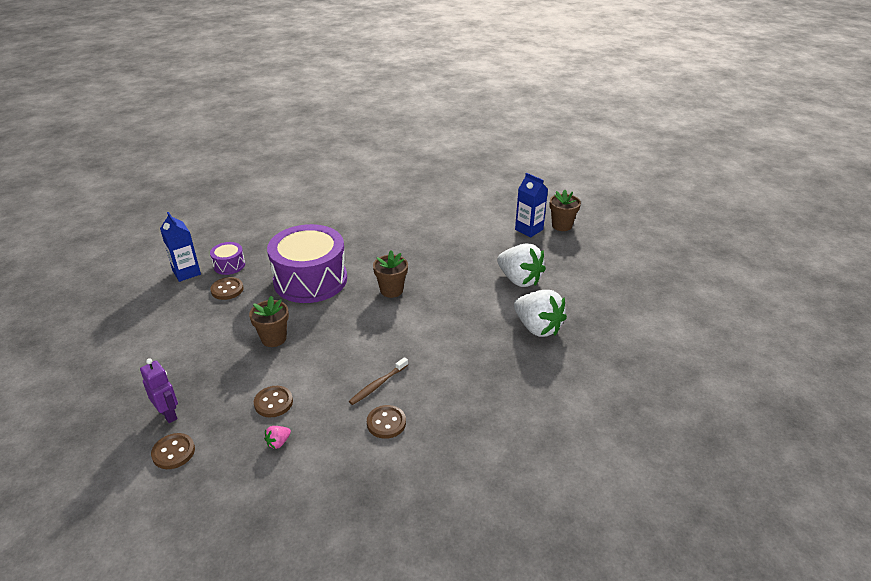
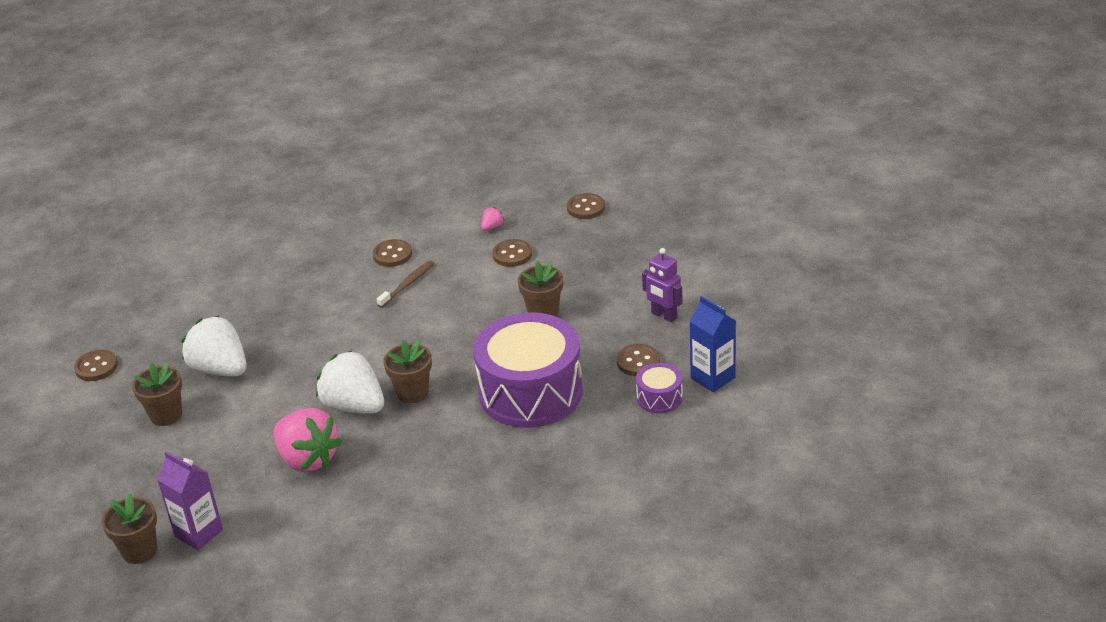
camera: 175 degrees right, 0 degrees up
purple robot [140,358,178,423] -> purple robot moved to [642,248,683,322]
white strawberry [497,243,546,287] -> white strawberry moved to [316,350,384,414]
blue carton [515,173,548,237] -> purple carton [157,451,223,550]
none -> brown button [74,350,118,381]
none -> brown flower pot [132,363,182,426]
none -> pink strawberry [274,408,342,472]

